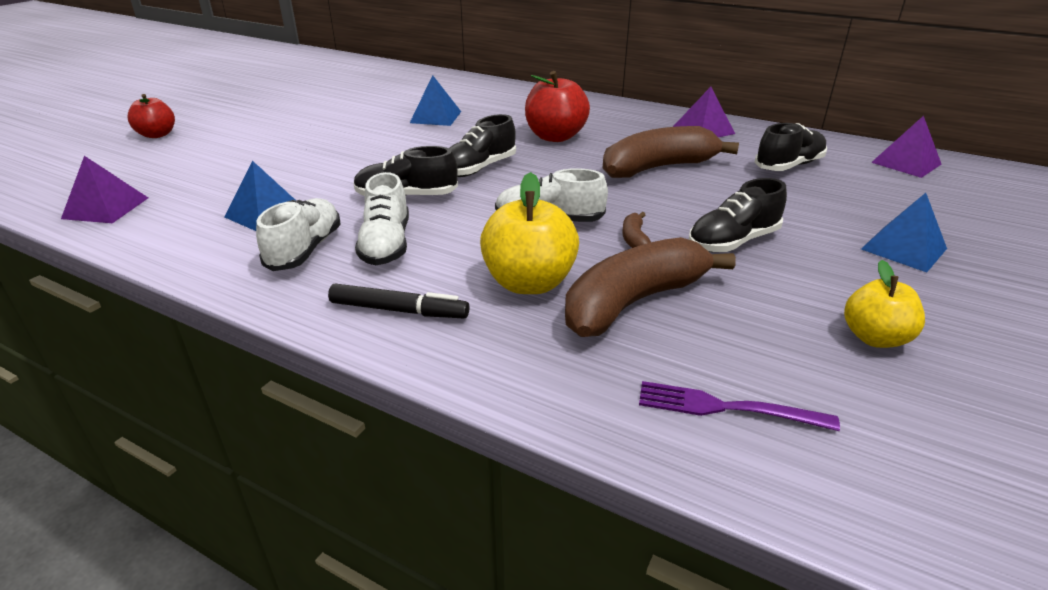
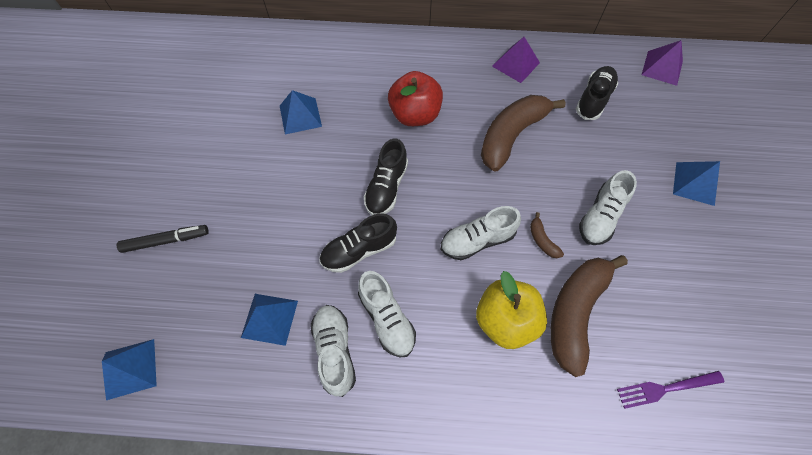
camera: 25 degrees left, 30 degrees up
purple pyramid [61,156,148,223] -> blue pyramid [102,339,157,400]
red apple [127,94,175,138] -> none
black marker [328,284,469,319] -> black marker moved to [117,225,209,253]
black shoe [689,178,787,252] -> white shoe [579,170,637,245]
yellow apple [844,260,925,348] -> none

